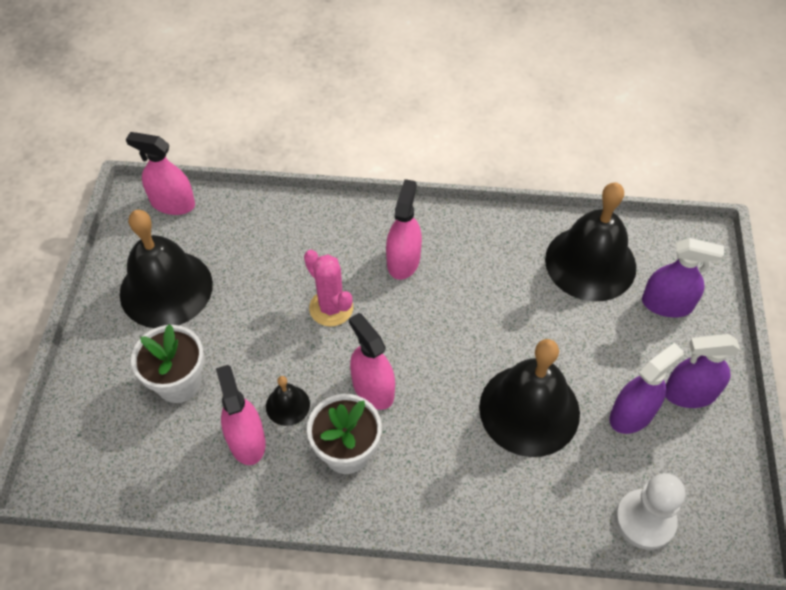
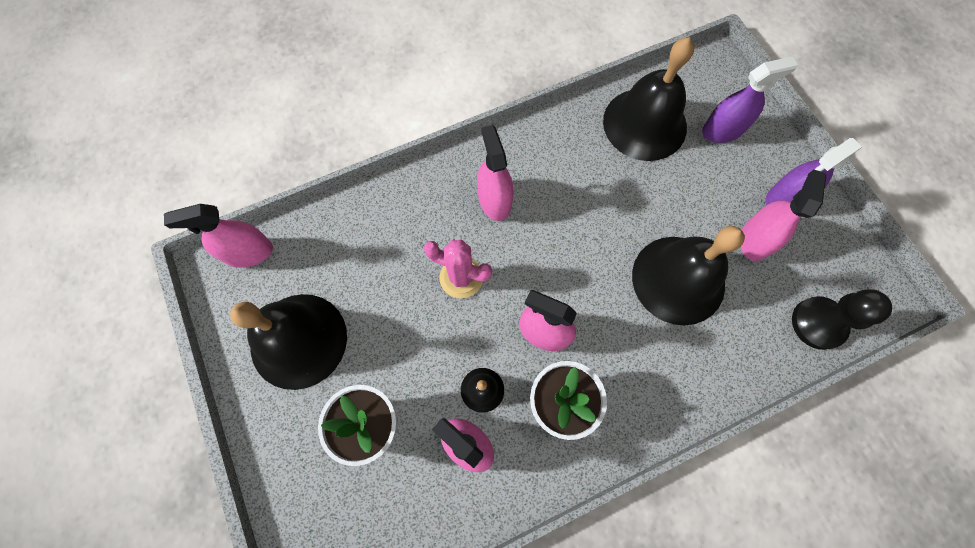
camera: 30 degrees left, 15 degrees up
purple spray bottle [610,343,684,434] -> pink spray bottle [741,170,826,261]
white pawn [616,473,685,550] -> black pawn [792,289,892,350]

